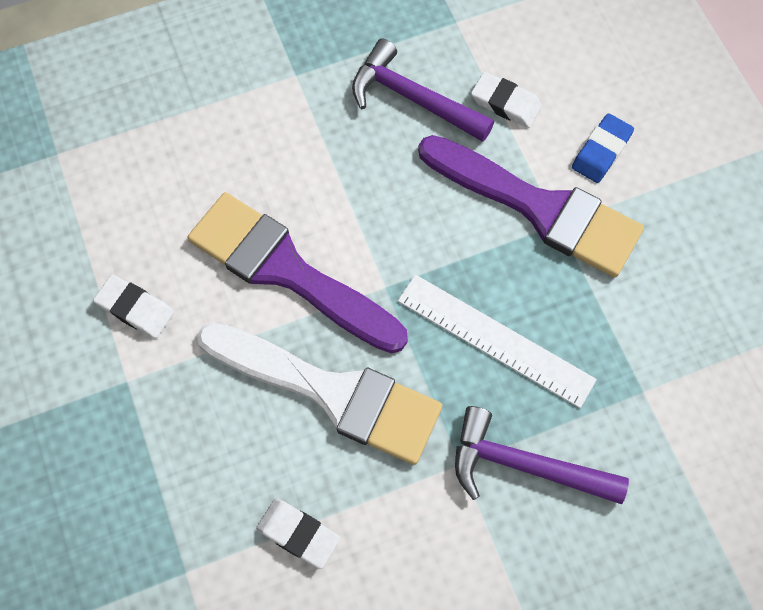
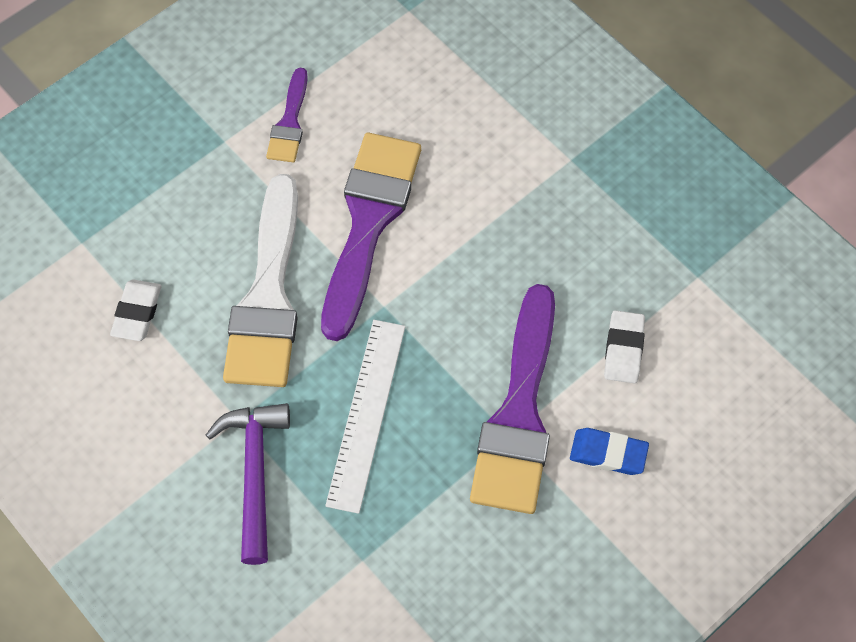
camera: 70 degrees right, 5 degrees down
white eraser [93,275,174,338] -> purple brush [266,68,308,162]
purple hammer [352,38,494,142] -> none

